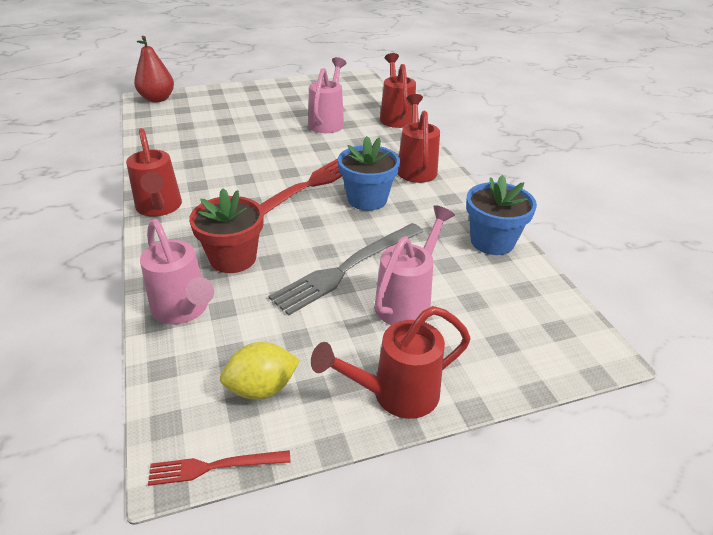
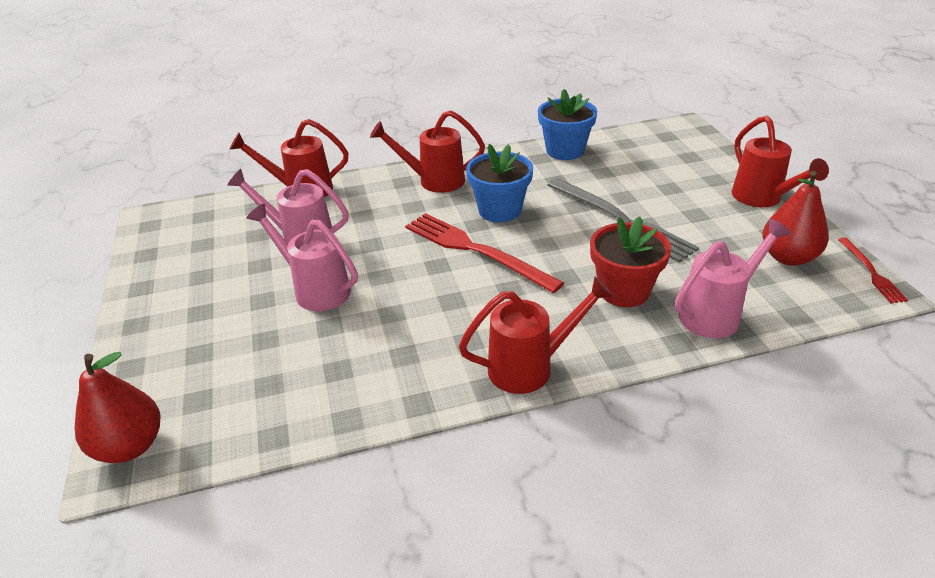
camera: 85 degrees left, 0 degrees up
yellow lemon [220,342,300,400] -> red pear [762,171,829,266]
pink watering can [375,205,455,325] -> pink watering can moved to [247,204,358,311]

